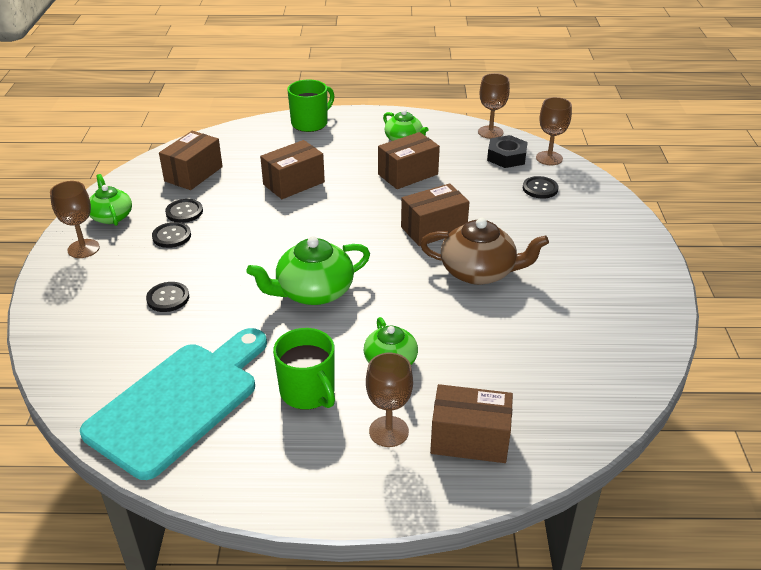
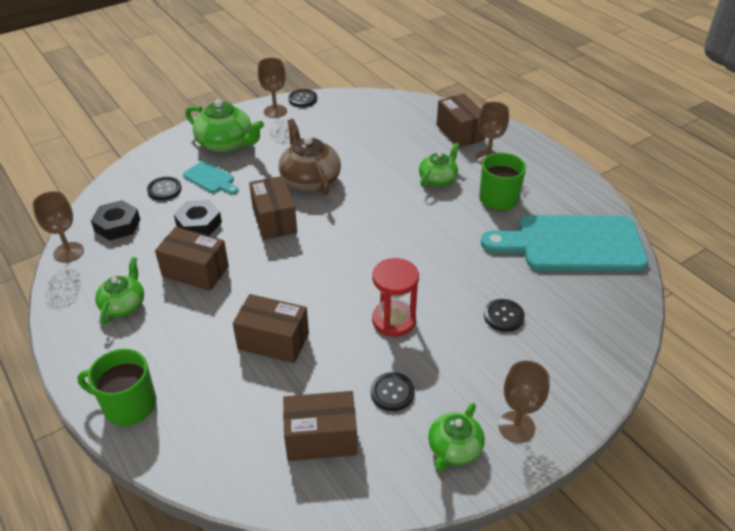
camera: 125 degrees left, 5 degrees up
black button [152,222,191,248] -> black button moved to [288,89,317,107]
green teapot [247,236,370,305] -> green teapot moved to [185,99,264,152]
brown box [401,183,469,246] -> brown box turned 45 degrees clockwise [249,176,297,240]
brown goblet [536,97,572,165] -> brown goblet moved to [258,58,287,118]
none -> black nut [174,200,222,236]
none -> turquoise cutting board [183,161,239,195]
none -> red hourglass [372,258,419,337]

